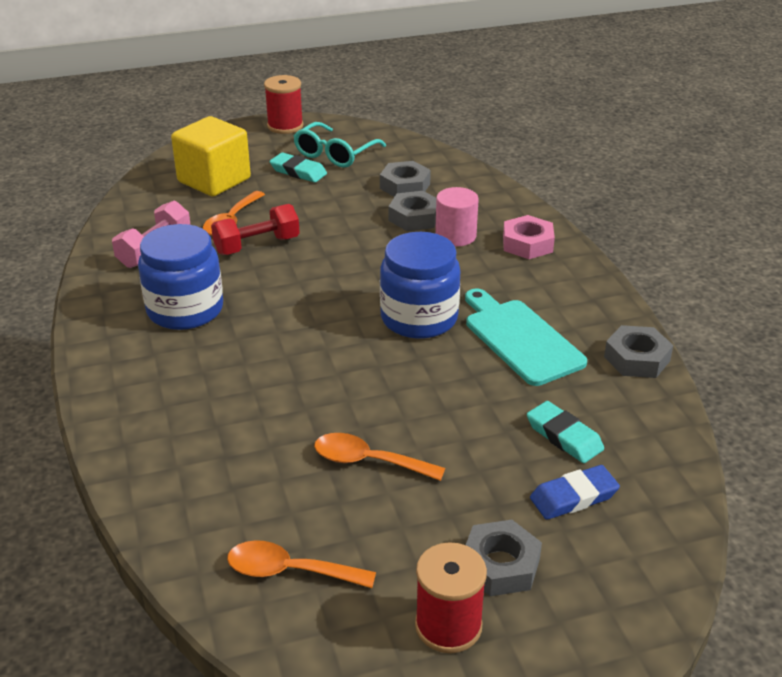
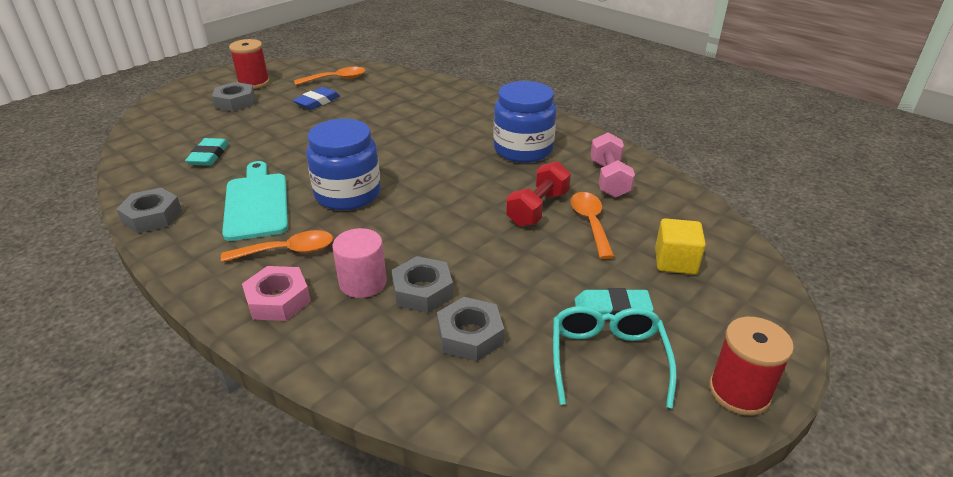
camera: 150 degrees right, 0 degrees up
yellow cube [171,116,251,196] -> yellow cube [655,218,706,275], size x0.60
orange spoon [314,433,445,481] -> orange spoon moved to [221,230,333,262]
turquoise cutting board [465,288,587,386] -> turquoise cutting board turned 135 degrees counterclockwise [222,161,288,241]
turquoise eraser [527,401,604,463] -> turquoise eraser turned 75 degrees clockwise [185,138,229,166]
blue eraser [530,465,620,520] -> blue eraser moved to [293,87,340,110]

